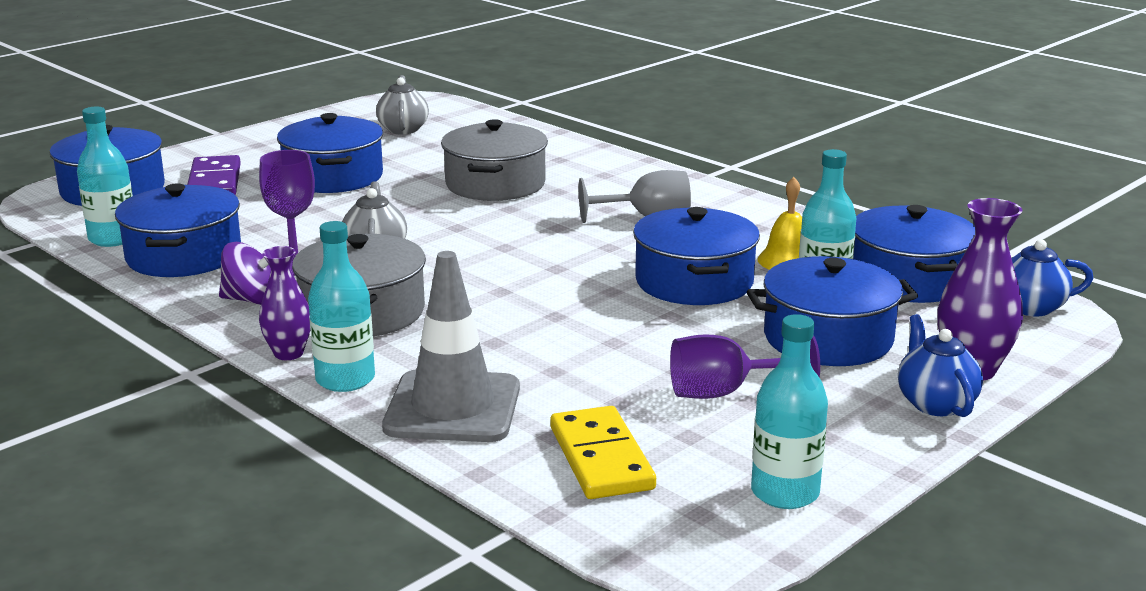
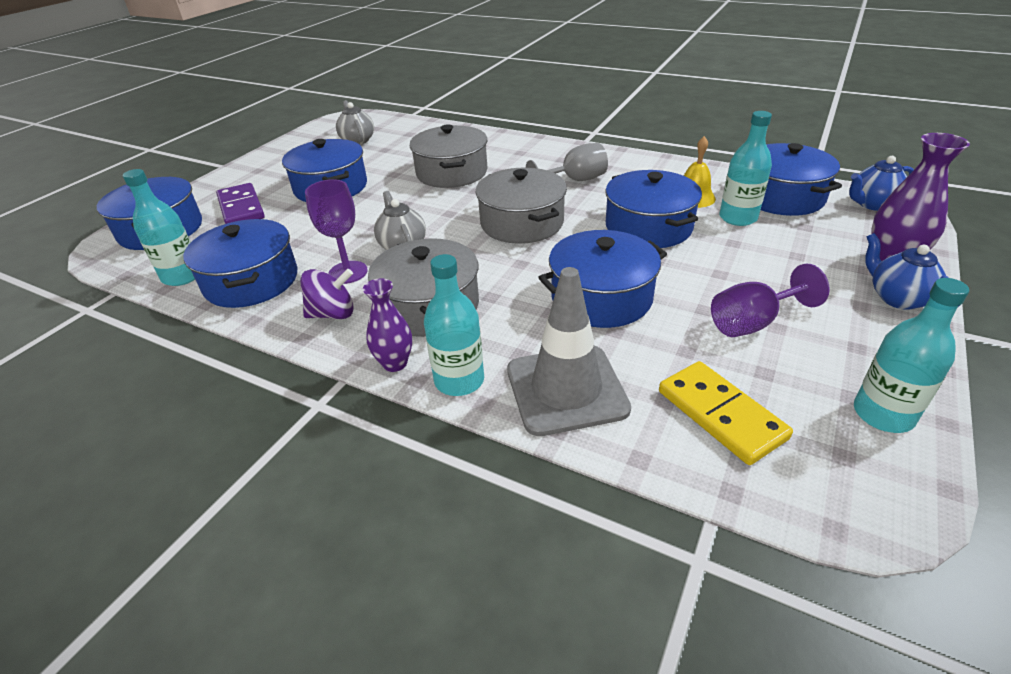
camera: 15 degrees left, 15 degrees up
blue pot [747,256,918,366] -> blue pot moved to [538,230,667,328]
none -> grey pot [475,167,567,244]

